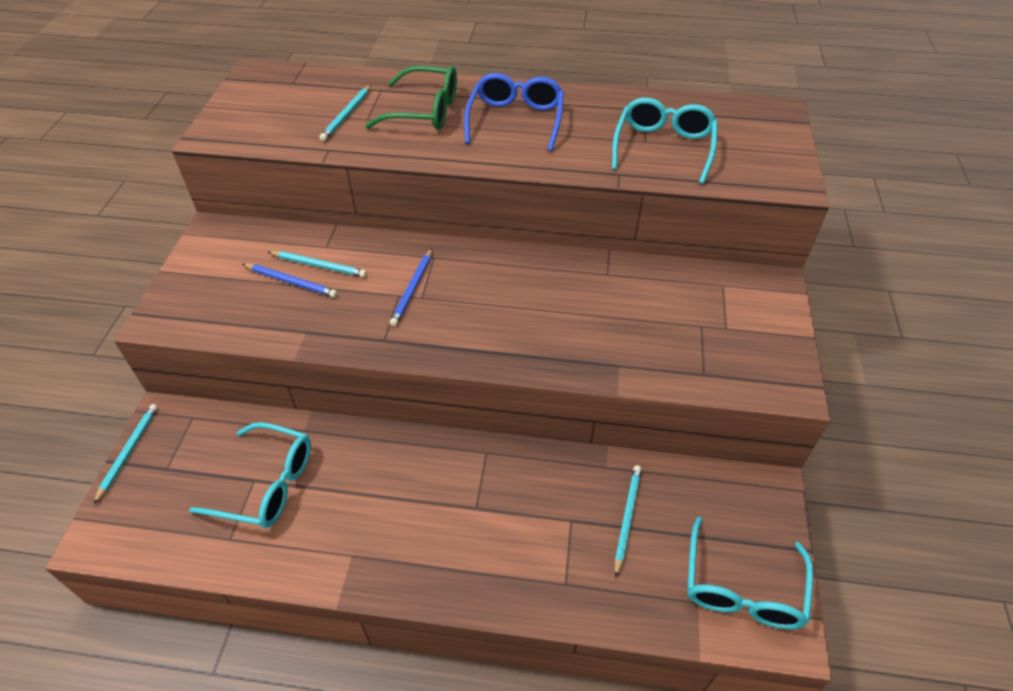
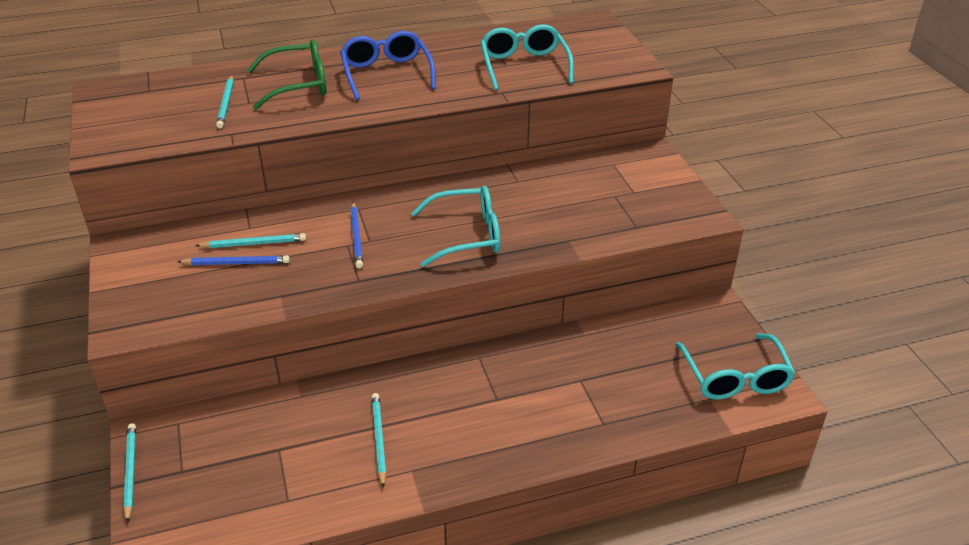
camera: 25 degrees left, 10 degrees down
turquoise glasses [189,422,311,528] -> turquoise glasses moved to [411,186,501,267]
turquoise pencil [615,465,642,577] -> turquoise pencil moved to [372,393,386,488]

